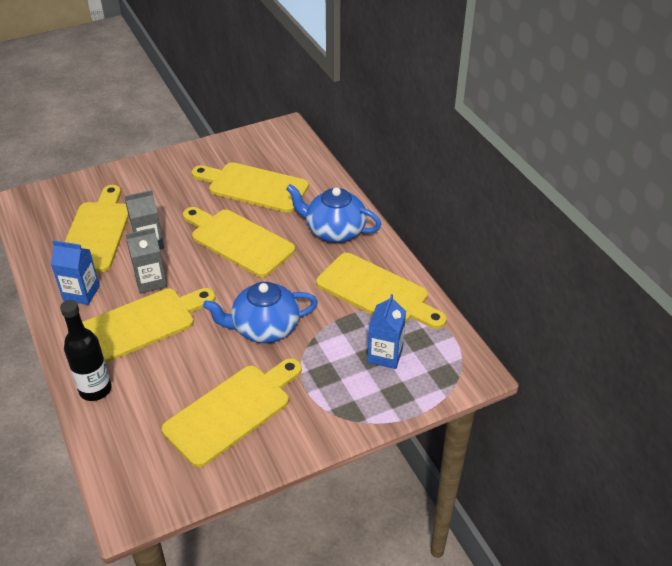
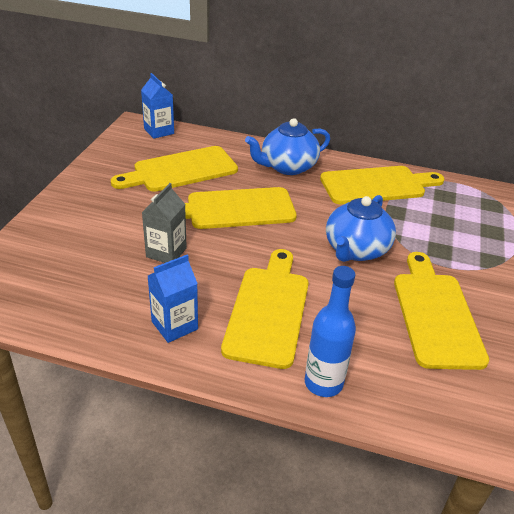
camera: 50 degrees left, 5 degrees down
black bottle [60,300,112,401] -> blue bottle [304,266,356,397]
yellow cutting board [64,185,129,272] -> none
grey carton [126,228,167,294] -> none
blue carton [367,294,406,369] -> blue carton moved to [141,73,174,139]

